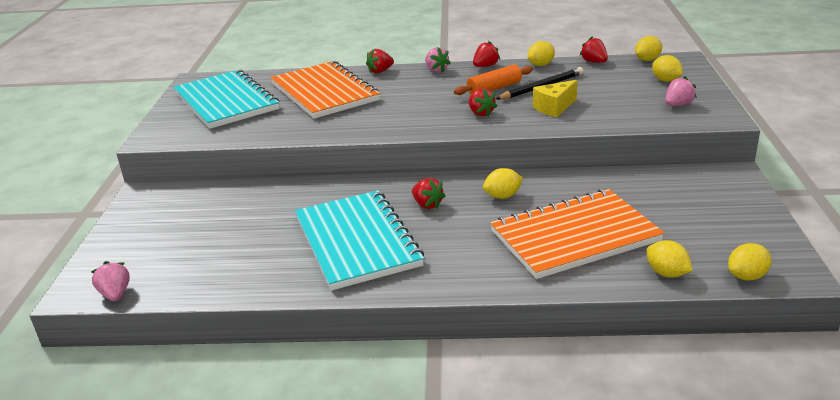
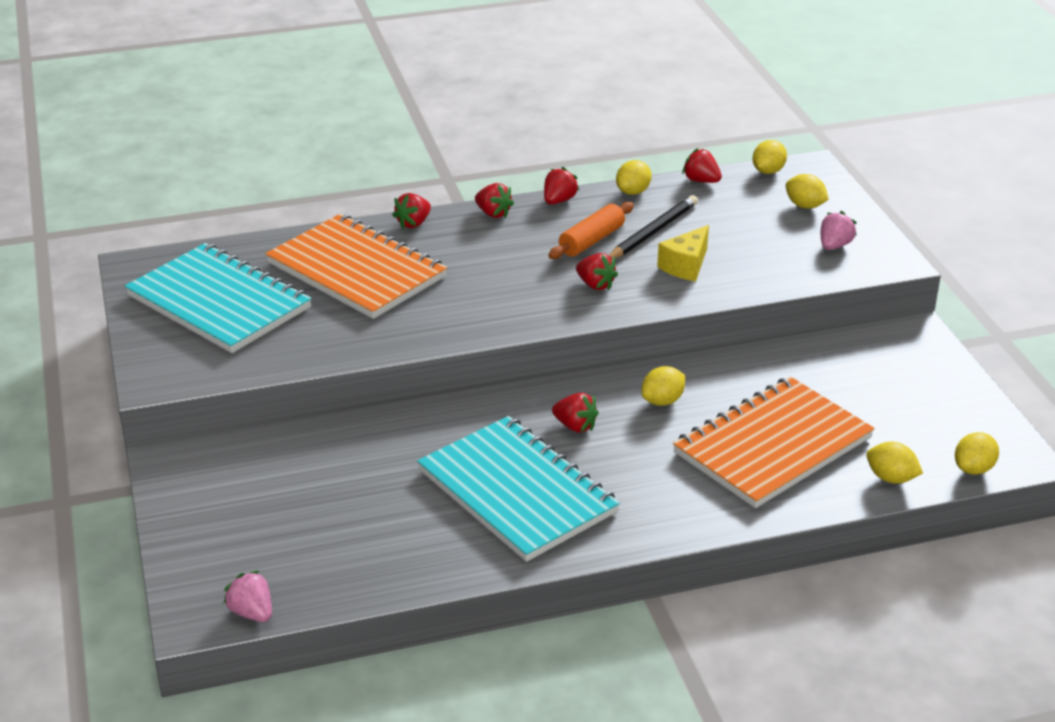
camera: 20 degrees left, 5 degrees up
pink strawberry [425,47,451,72] -> red strawberry [475,183,514,218]

